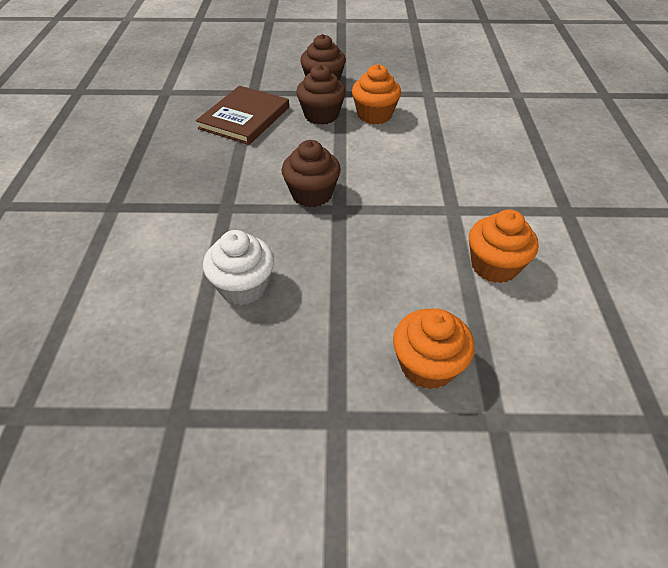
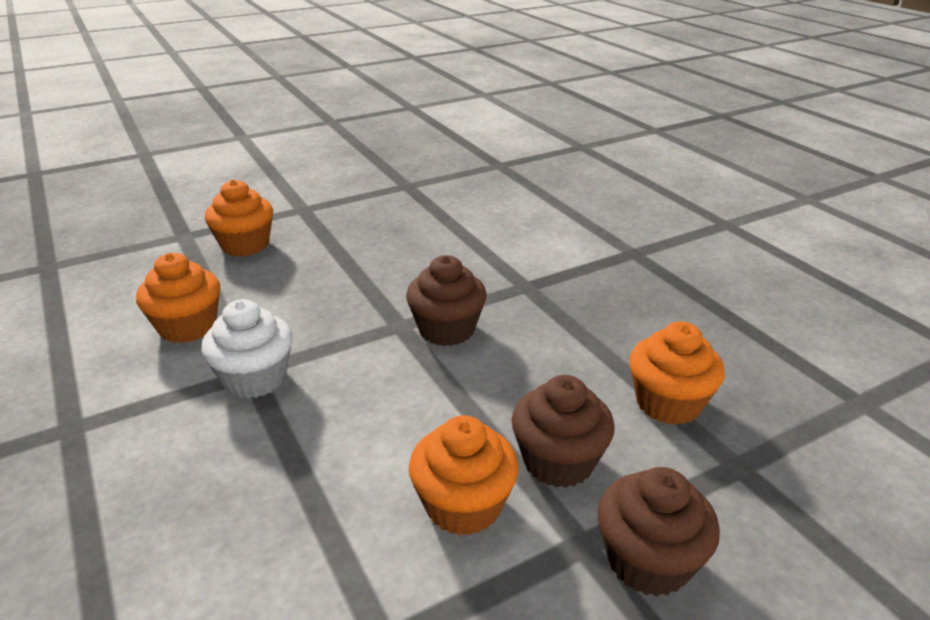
camera: 150 degrees right, 15 degrees down
brown book [196,86,289,145] -> orange cupcake [629,322,725,425]
white cupcake [203,230,274,305] -> white cupcake moved to [201,299,293,398]

